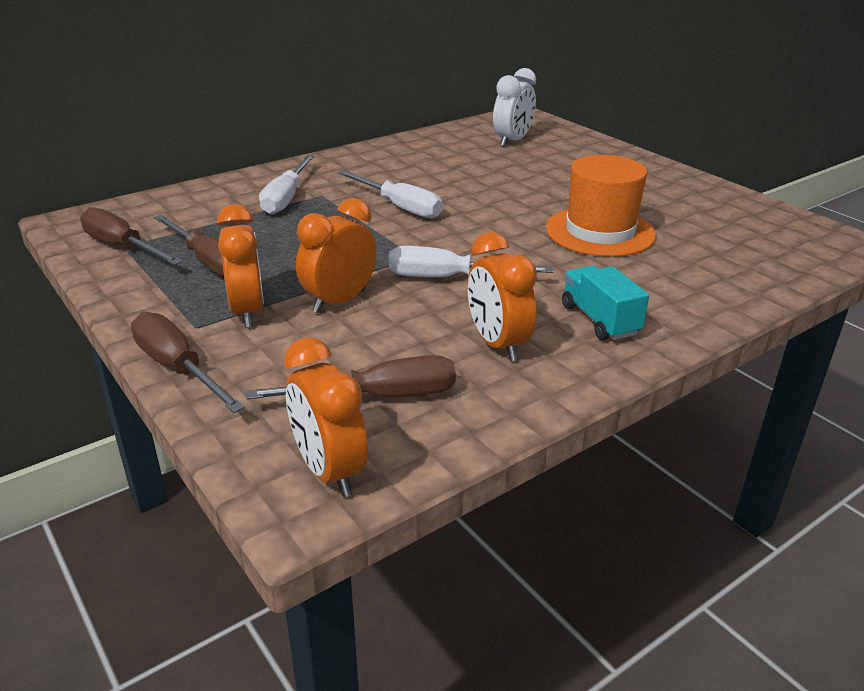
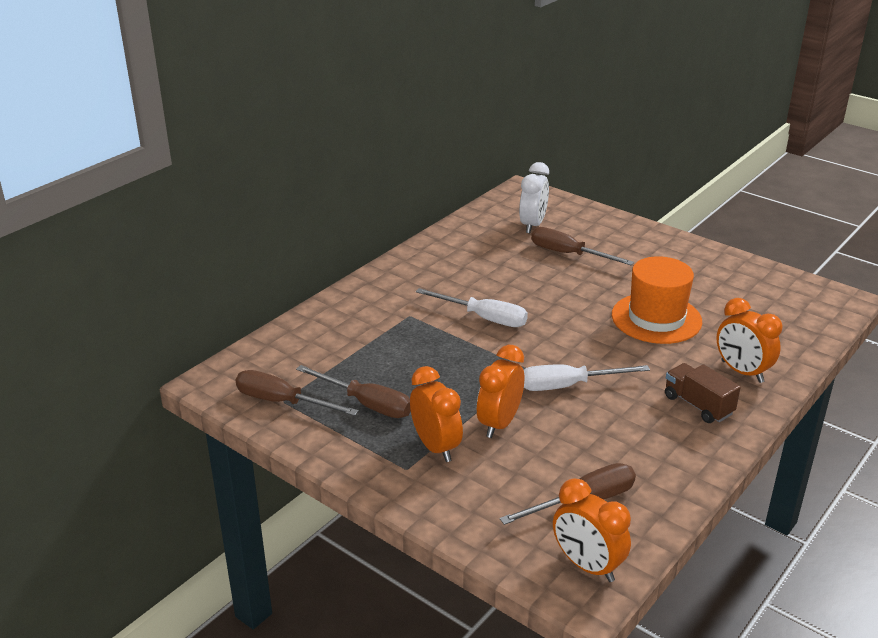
camera: 15 degrees left, 0 degrees up
brown screwdriver [131,312,245,413] -> brown screwdriver moved to [531,227,634,265]
white screwdriver [259,155,314,215] -> none
orange clock [468,232,537,362] -> orange clock moved to [716,298,782,383]
turquoise truck [562,265,649,340] -> brown truck [665,363,741,423]

